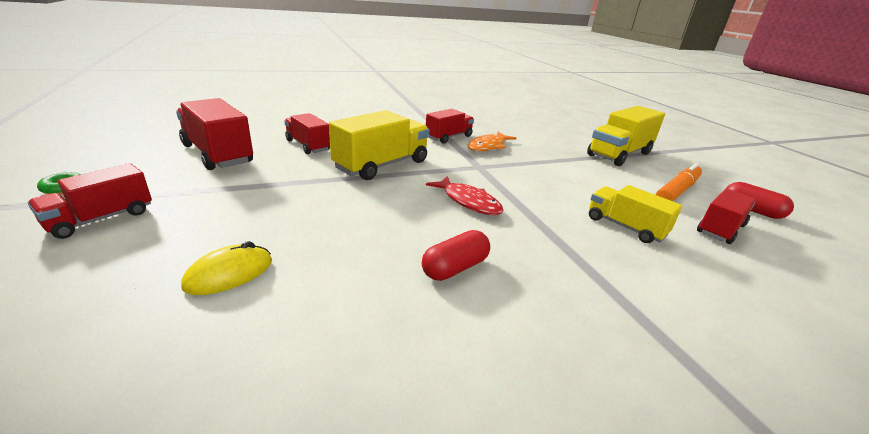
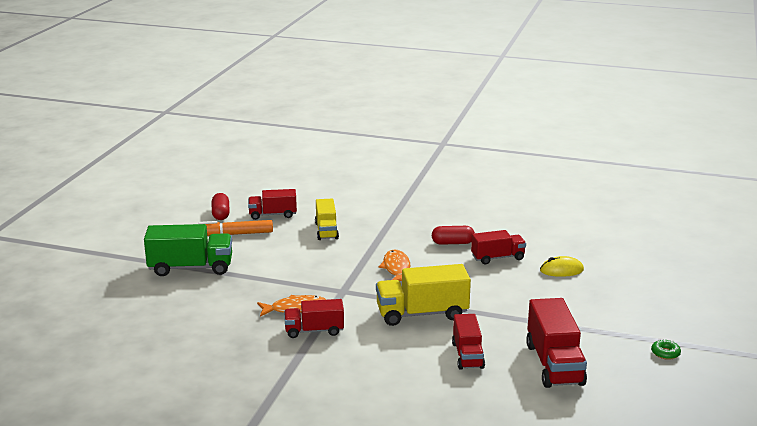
camera: 140 degrees left, 5 degrees down
red truck [28,163,152,239] -> red truck moved to [471,230,526,264]
red fish [426,176,504,215] -> orange fish [378,250,410,281]
yellow truck [587,106,665,166] -> green truck [144,224,232,276]

